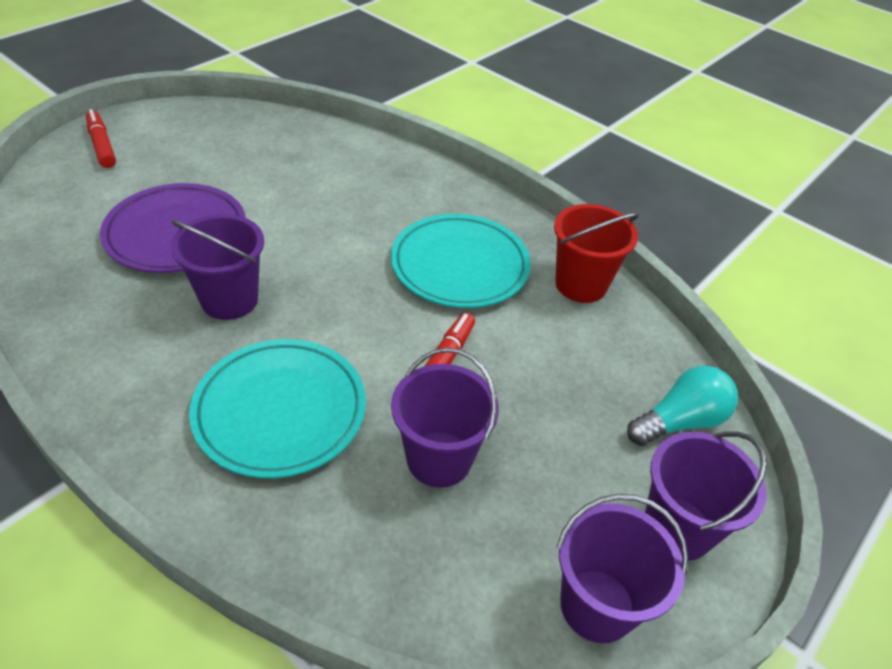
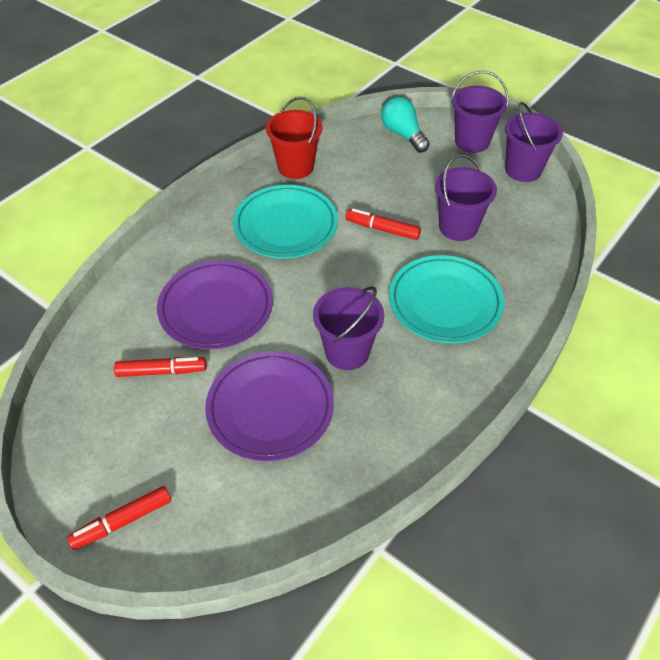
camera: 90 degrees left, 5 degrees up
none -> red marker [114,357,207,377]
none -> purple plate [157,260,273,350]

